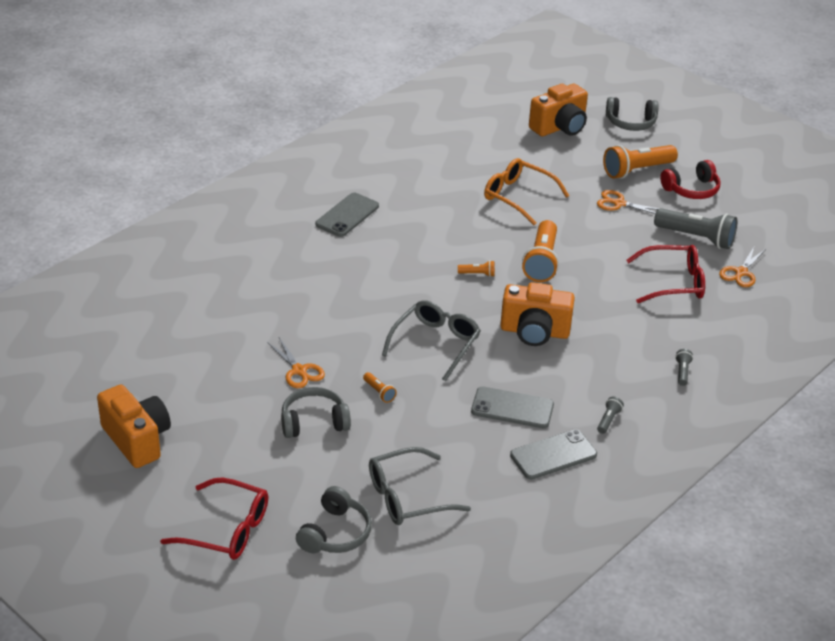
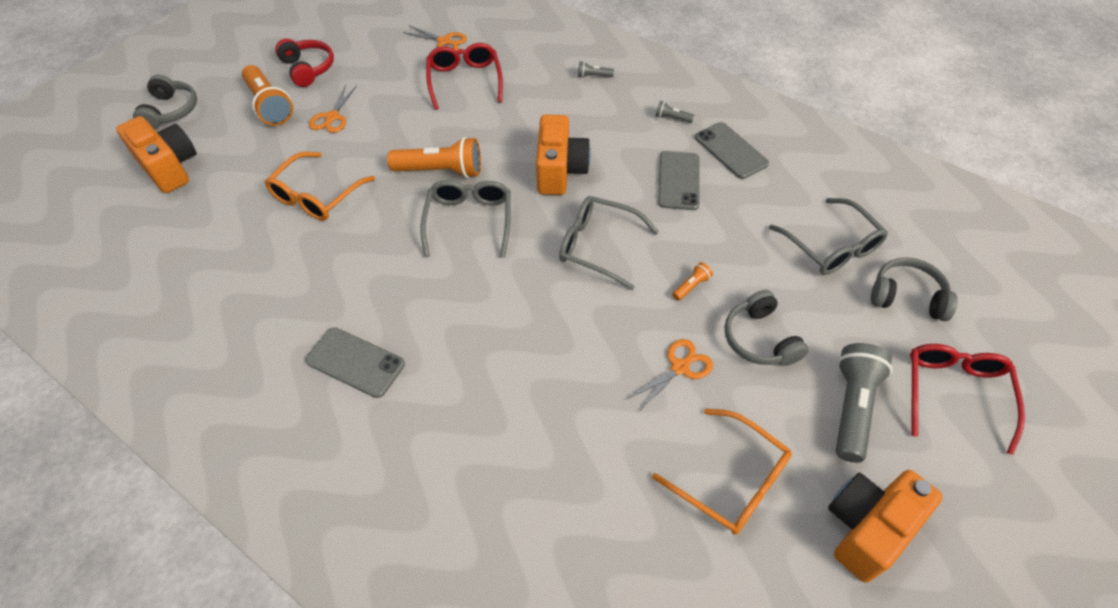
camera: 95 degrees left, 15 degrees up
orange flashlight [458,260,495,277] -> grey glasses [420,180,511,258]
grey flashlight [654,208,737,249] -> grey flashlight moved to [836,343,892,463]
none -> orange glasses [652,408,792,535]

